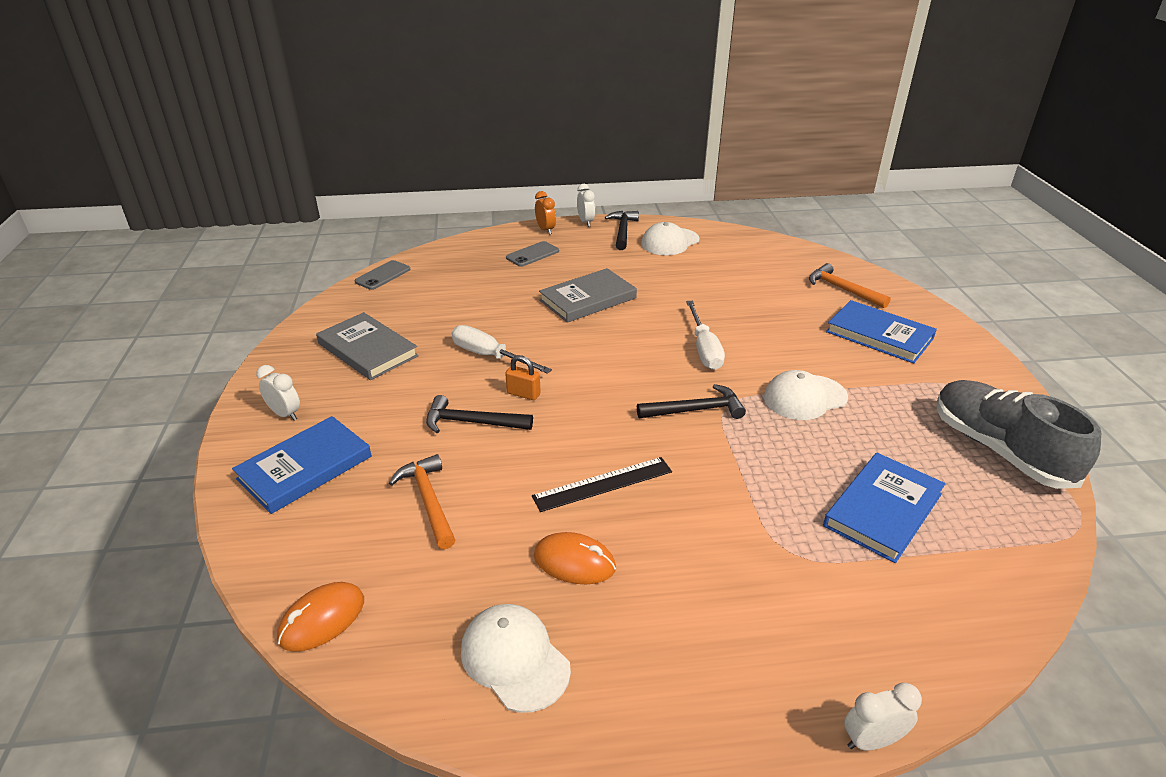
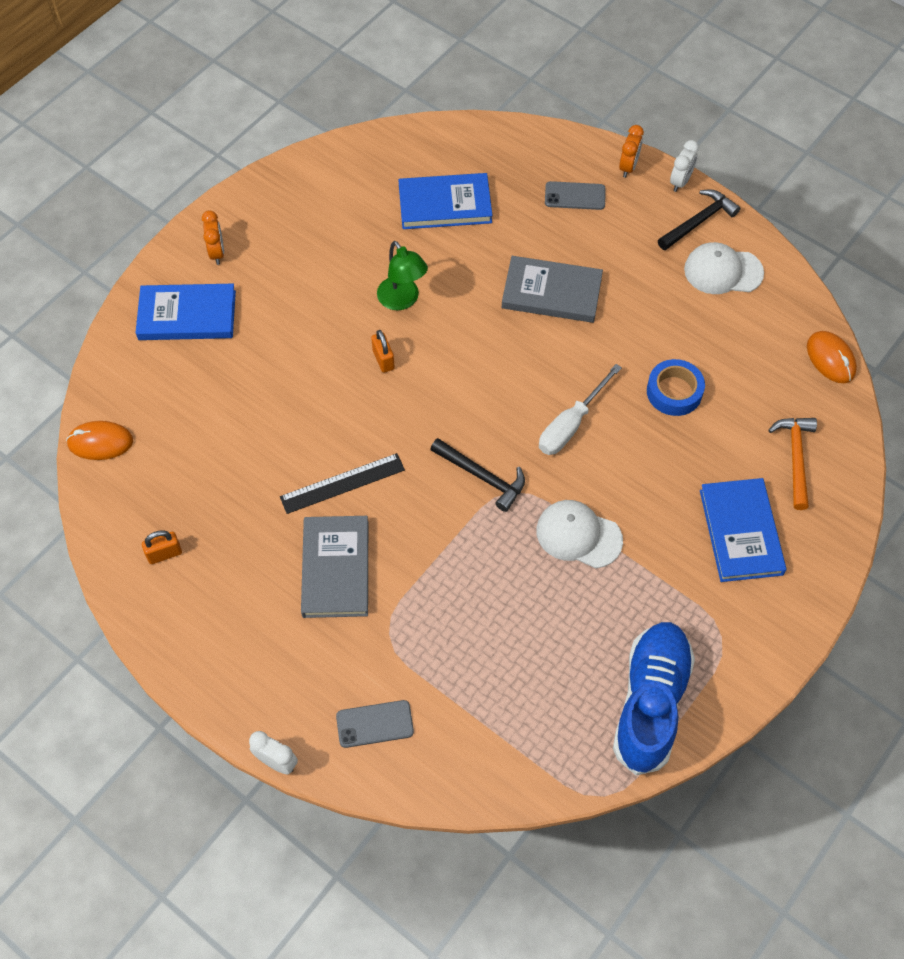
camera: 45 degrees right, 25 degrees up
white clock [256,365,300,420] -> orange clock [202,210,224,265]
grey book [316,312,419,380] -> grey book moved to [301,516,368,618]
grey phone [355,260,410,290] -> grey phone moved to [336,700,414,748]
orange hammer [389,454,455,549] -> none
black hammer [426,395,533,433] -> none
white screwdriver [452,325,552,374] -> green lamp [377,241,428,310]
white cap [461,604,571,713] -> orange padlock [142,530,182,564]
black ruler [532,457,672,512] -> black ruler turned 45 degrees counterclockwise [280,453,405,514]
orange mouse [534,532,616,585] -> orange mouse moved to [807,331,857,383]
blue book [823,453,946,563] -> blue book moved to [398,173,493,229]
grey shoe [937,380,1101,489] -> blue shoe [613,622,695,775]
none -> blue tape [647,359,705,416]

